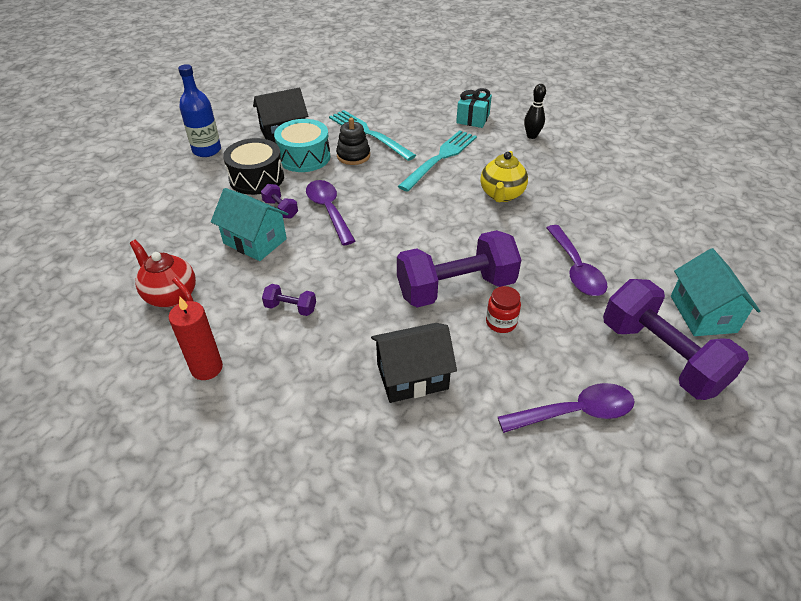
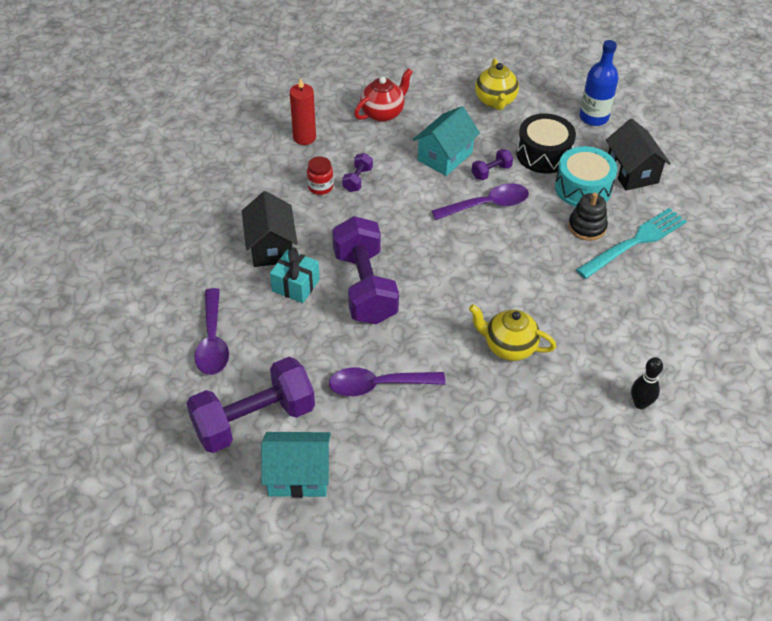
camera: 95 degrees right, 5 degrees up
turquoise fork [398,130,477,192] -> none
turquoise gift [456,88,492,128] -> turquoise gift moved to [270,247,320,303]
red jar [486,286,521,333] -> red jar moved to [307,157,333,195]
none -> yellow teapot [475,59,519,110]

